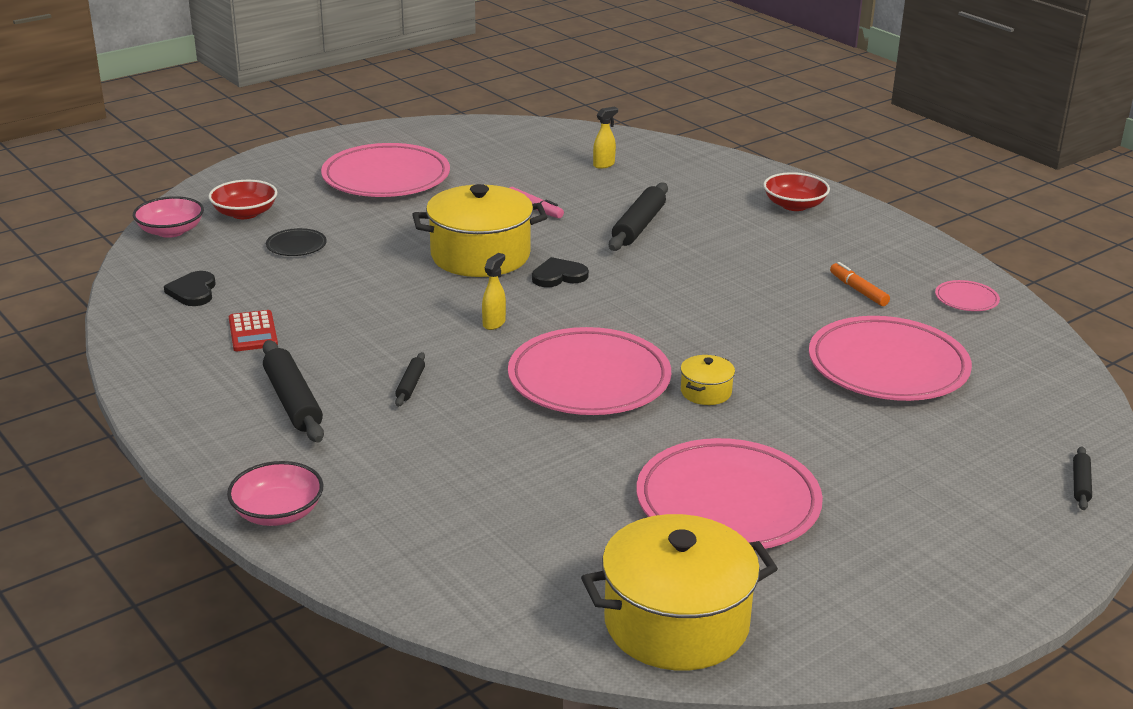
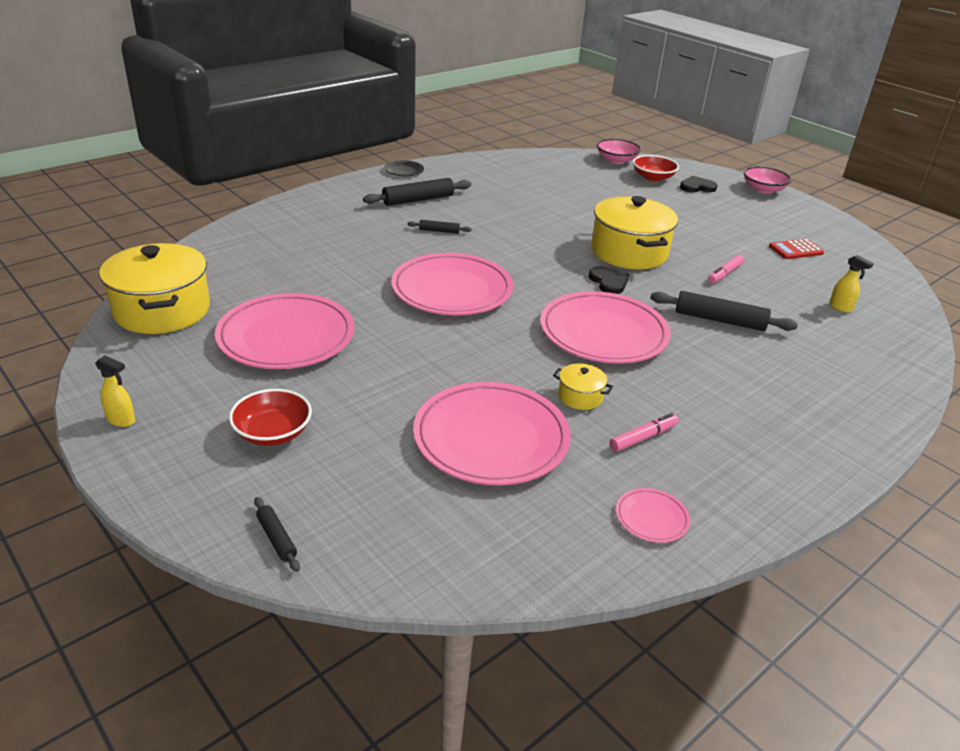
camera: 85 degrees right, 5 degrees up
black heart [164,271,216,306] -> black heart moved to [680,176,718,192]
pink bowl [227,461,323,526] -> pink bowl moved to [744,167,791,194]
red calculator [229,310,278,351] -> red calculator moved to [769,239,824,259]
black plate [266,228,327,256] -> black plate moved to [384,160,424,176]
pink plate [321,143,450,197] -> pink plate moved to [540,291,671,363]
yellow spray bottle [482,253,506,330] -> yellow spray bottle moved to [95,355,135,427]
yellow pot [681,355,735,405] -> yellow pot moved to [553,363,613,410]
red bowl [763,172,830,211] -> red bowl moved to [229,389,312,446]
orange marker [830,262,890,306] -> pink marker [609,413,679,452]
black rolling pin [1073,446,1092,510] -> black rolling pin turned 45 degrees clockwise [254,497,300,572]

